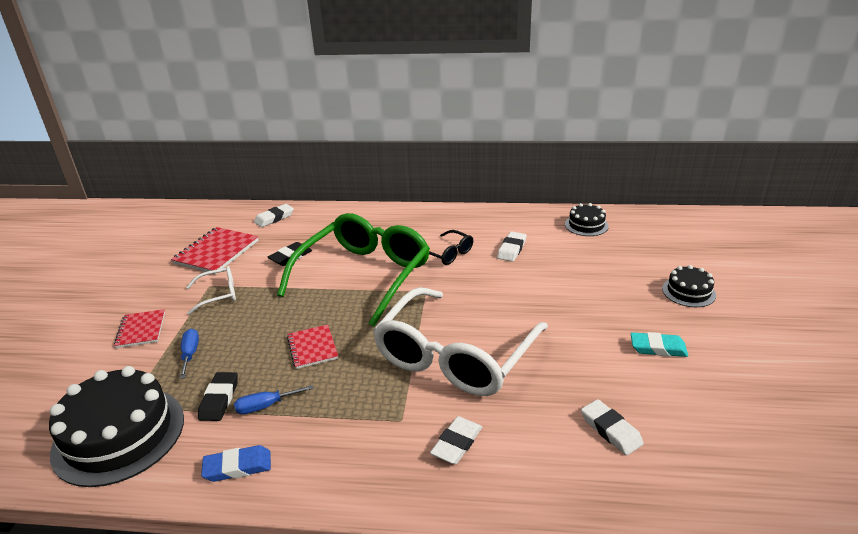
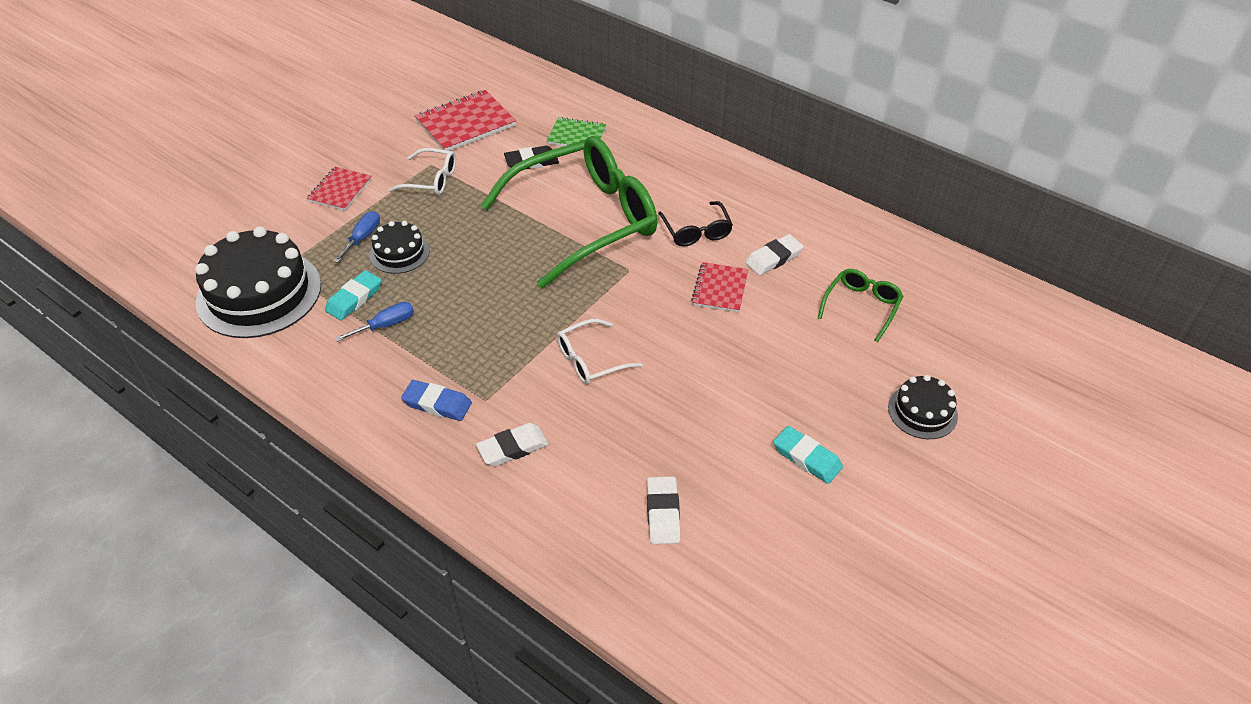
camera: 30 degrees right, 15 degrees up
black eraser [198,372,238,421] -> turquoise eraser [325,270,382,320]
blue eraser [201,445,271,482] -> blue eraser moved to [401,380,472,421]
blue screwdriver [234,385,314,414] -> blue screwdriver turned 135 degrees clockwise [335,302,414,342]
white eraser [254,204,294,227] -> none
red notebook [287,325,338,369] -> red notebook moved to [691,262,748,313]
white glasses [373,287,548,396] -> white glasses [557,319,643,385], size x0.43
black cake [565,203,609,236] -> black cake moved to [369,221,430,274]
none -> green notebook [547,117,606,146]
none -> green glasses [818,269,903,342]

